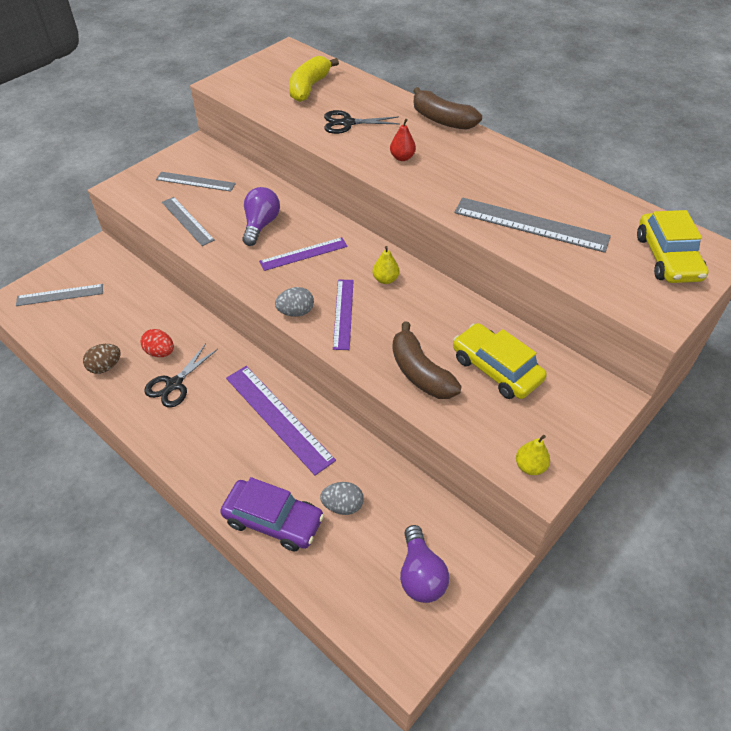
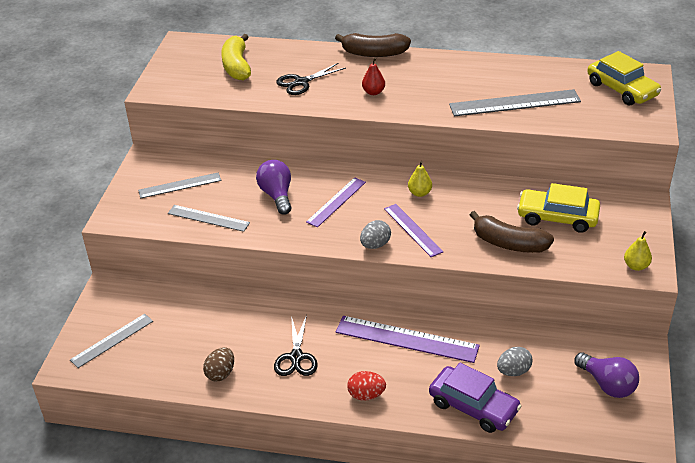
camera: 30 degrees left, 10 degrees down
red egg [140,329,174,357] -> red egg moved to [347,371,386,401]
purple car [220,477,324,551] -> purple car turned 45 degrees clockwise [429,363,521,433]

